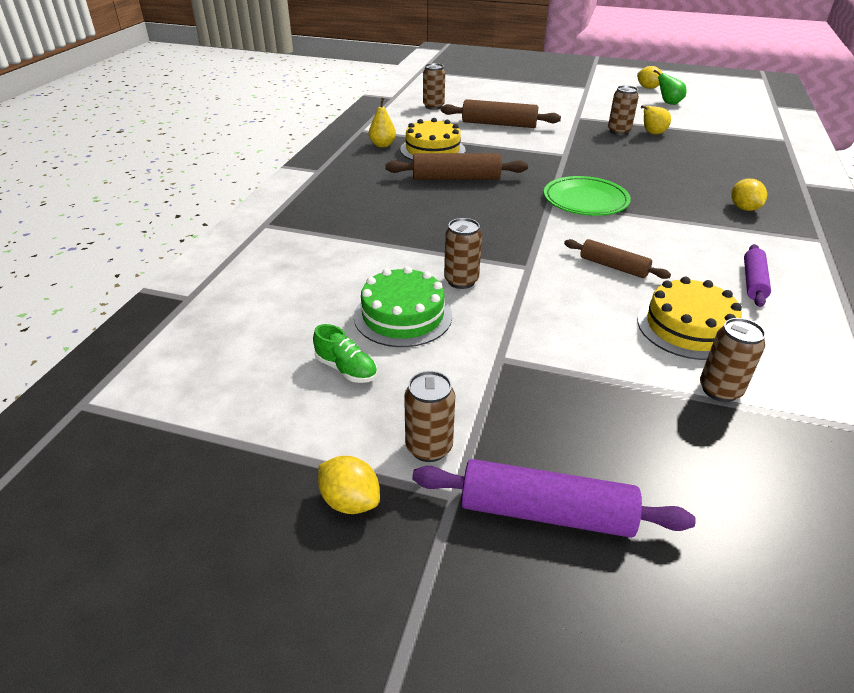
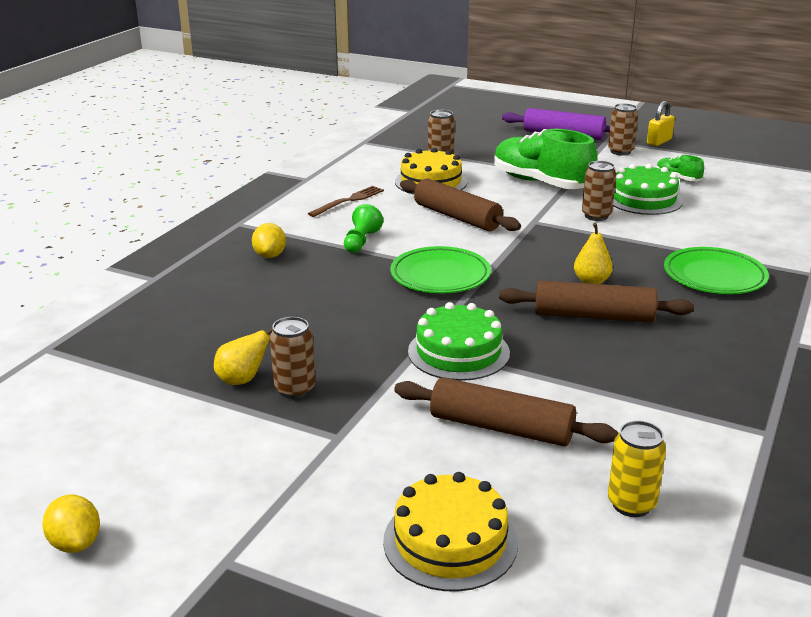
camera: 170 degrees left, 10 degrees down
yellow lemon [318,456,380,514] -> yellow padlock [647,101,675,146]
yellow pear [369,98,396,147] -> yellow pear moved to [574,223,613,284]
yellow cake [400,118,466,160] -> yellow cake moved to [383,472,518,592]
brown can [423,63,445,110] -> yellow can [608,421,666,517]
brown rolling pin [564,239,671,279] -> brown rolling pin [400,178,521,231], size x1.59
green pear [654,70,687,105] -> none
purple rolling pin [744,244,771,307] -> brown fork [308,186,384,217]
none -> green pawn [344,204,383,253]
none -> green cake [408,302,510,381]
none -> green shoe [494,129,597,189]
none -> green plate [664,247,769,294]

